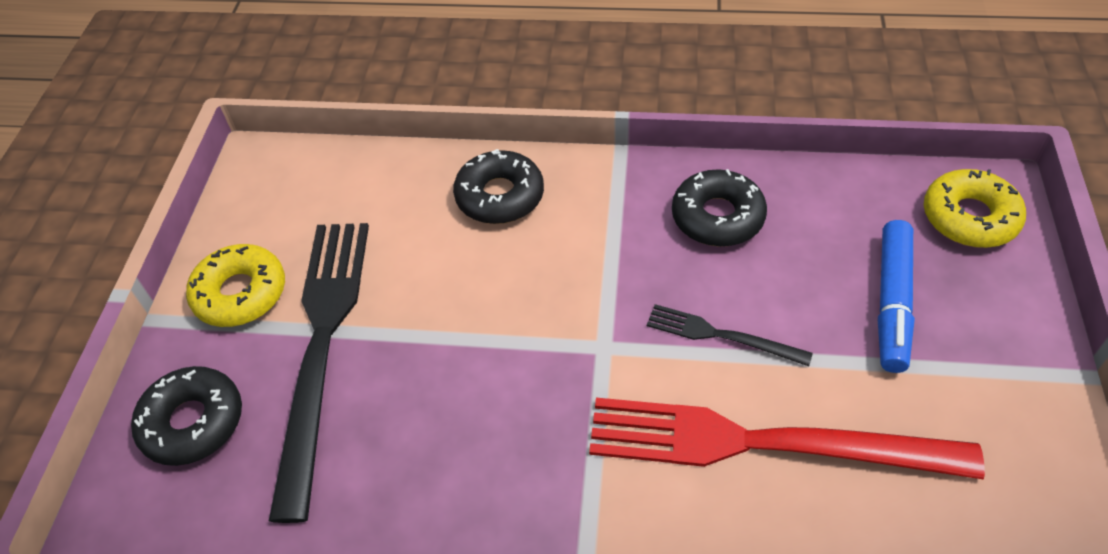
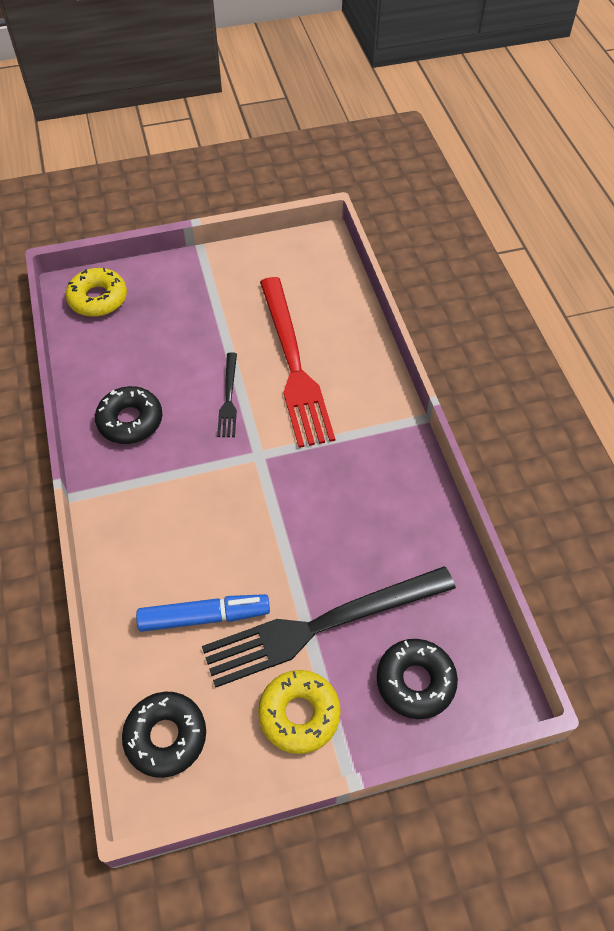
camera: 115 degrees left, 5 degrees up
black donut [453,149,544,224] -> black donut moved to [122,692,206,778]
blue marker [878,220,915,373] -> blue marker moved to [136,594,270,632]

